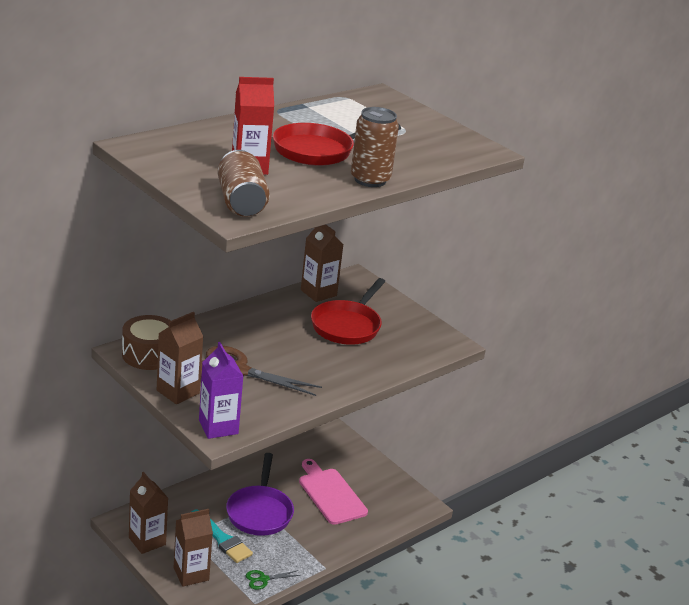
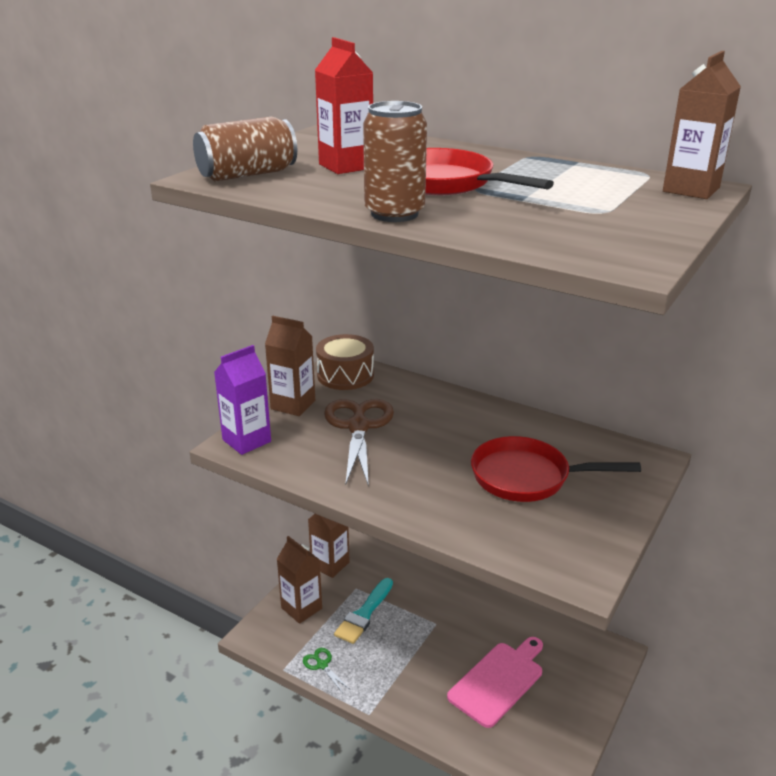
camera: 75 degrees right, 0 degrees up
purple pan [226,453,294,536] -> none
brown carton [301,225,343,302] -> brown carton moved to [663,51,741,199]

